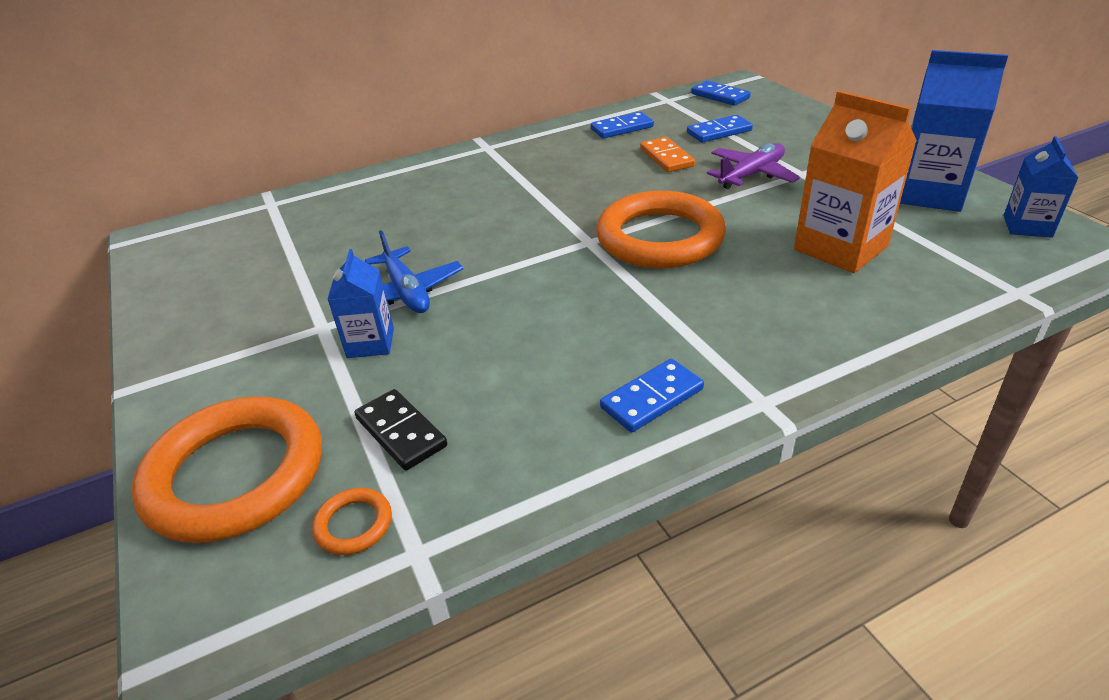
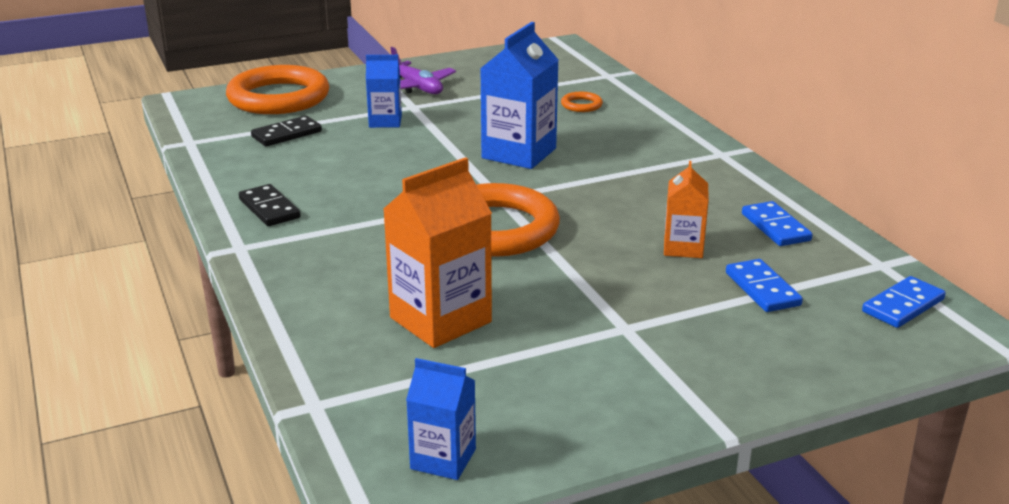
camera: 90 degrees right, 10 degrees down
orange ring [312,488,392,555] -> orange ring moved to [561,92,603,112]
blue plane [365,230,463,313] -> none
blue domino [600,359,704,432] -> black domino [239,184,301,226]
orange domino [640,137,695,172] -> orange carton [664,161,709,258]
purple plane [707,143,800,189] -> purple plane moved to [390,47,456,94]
blue carton [900,50,1008,212] -> blue carton moved to [480,22,558,169]

